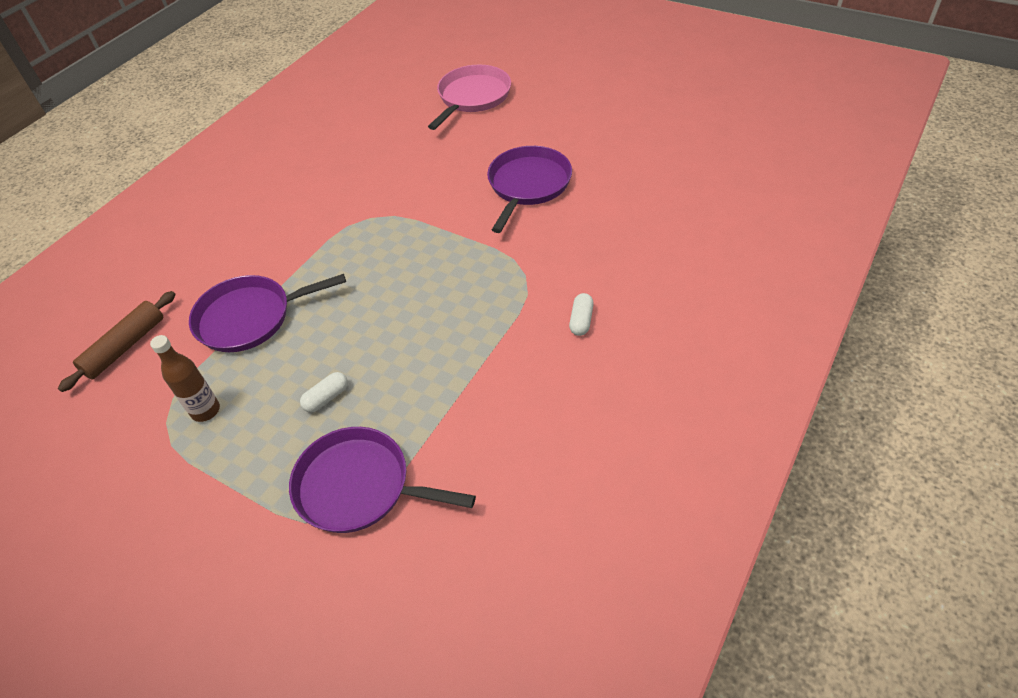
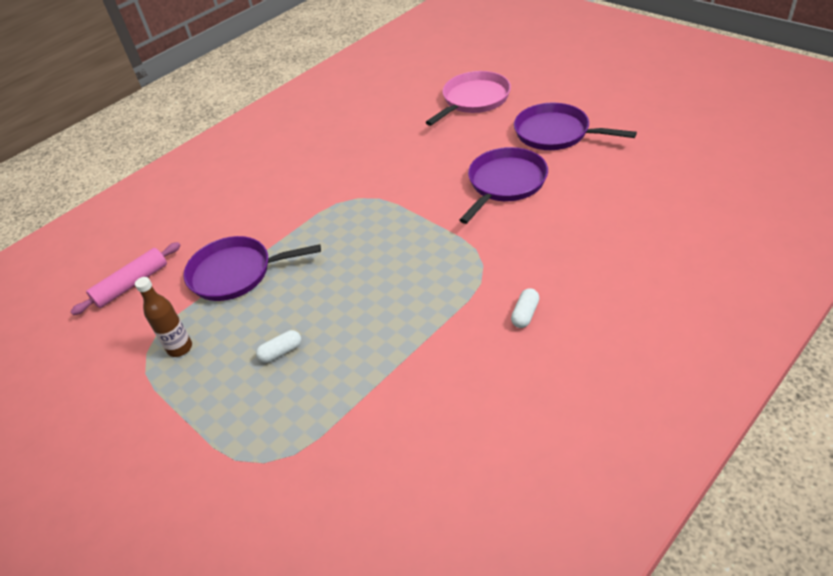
camera: 15 degrees right, 5 degrees down
brown rolling pin [58,291,176,392] -> pink rolling pin [70,242,181,315]
purple pan [289,427,476,533] -> purple pan moved to [514,103,637,150]

